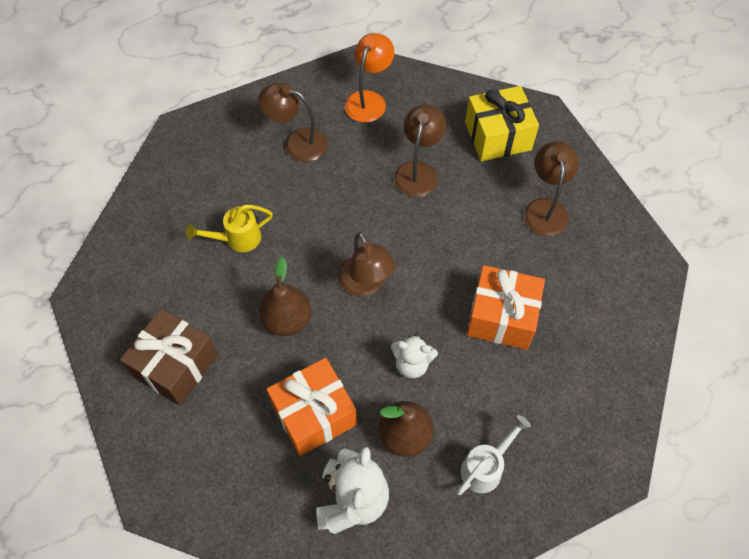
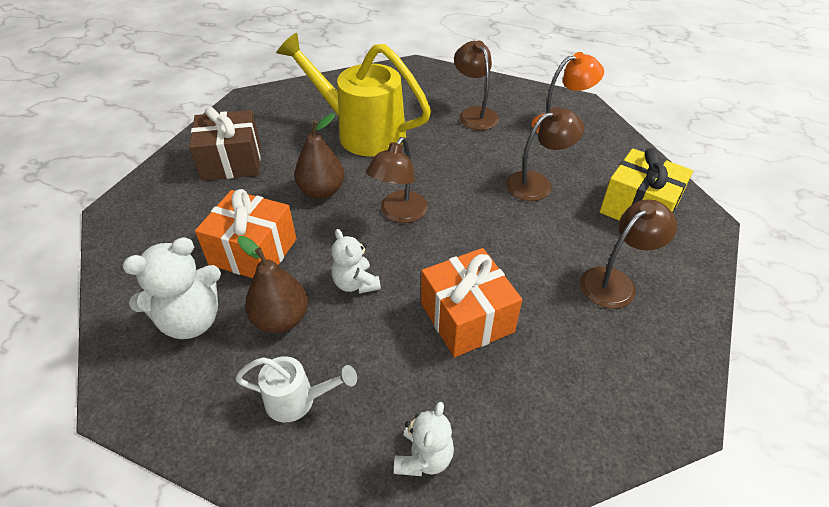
camera: 50 degrees right, 15 degrees down
yellow watering can [186,205,273,252] -> yellow watering can [277,33,431,157], size x2.10
none -> white teddy bear [394,402,454,476]

